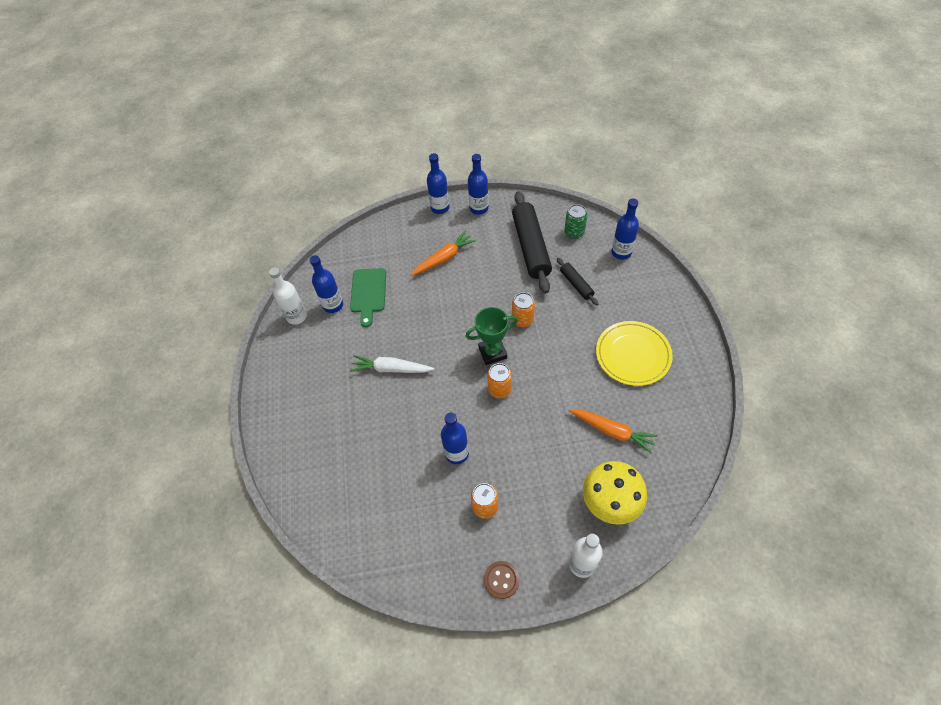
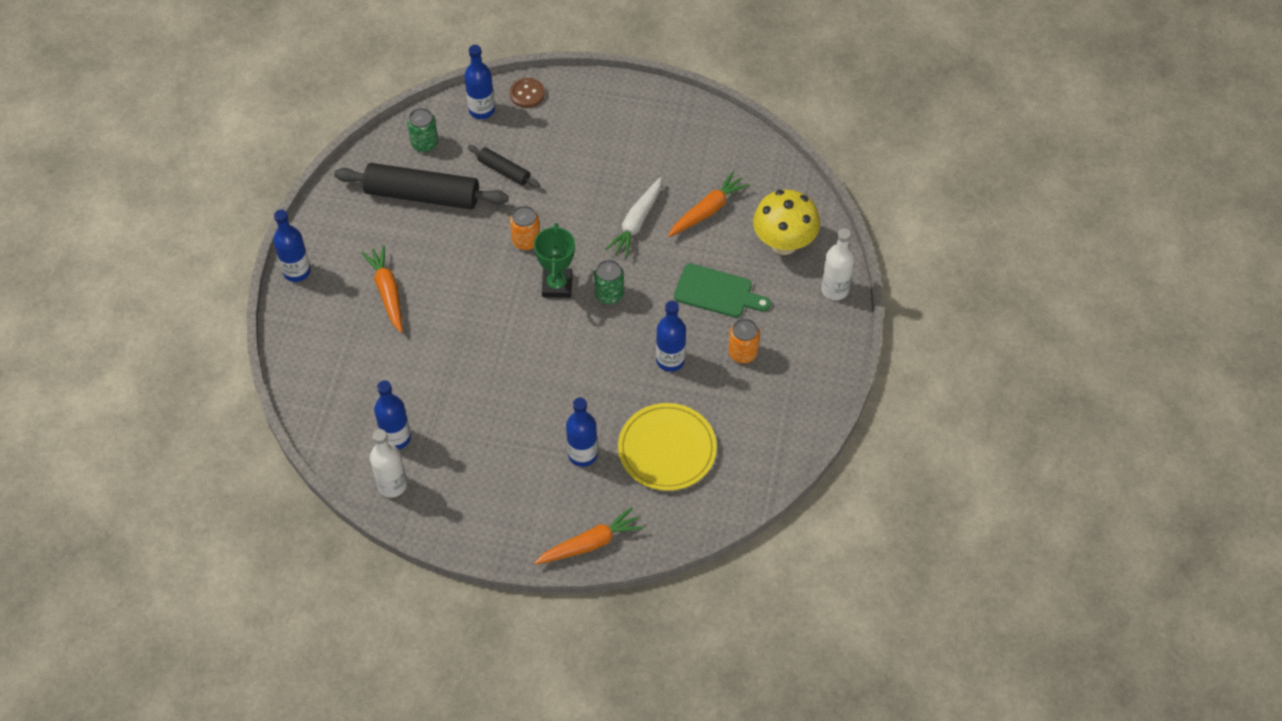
camera: 75 degrees left, 0 degrees up
green cutting board [350,268,386,327] -> green cutting board moved to [674,264,771,317]
white carrot [350,355,434,373] -> white carrot moved to [606,177,662,258]
blue bottle [468,154,489,215] -> blue bottle moved to [566,398,598,467]
brown button [484,561,520,599] -> brown button moved to [510,78,545,108]
orange can [487,363,512,398] -> green can [594,260,624,304]
black rolling pin [557,258,598,305] -> black rolling pin turned 45 degrees clockwise [468,145,540,188]
yellow plate [596,321,673,386] -> yellow plate moved to [618,403,717,491]
none -> orange carrot [534,507,643,565]

